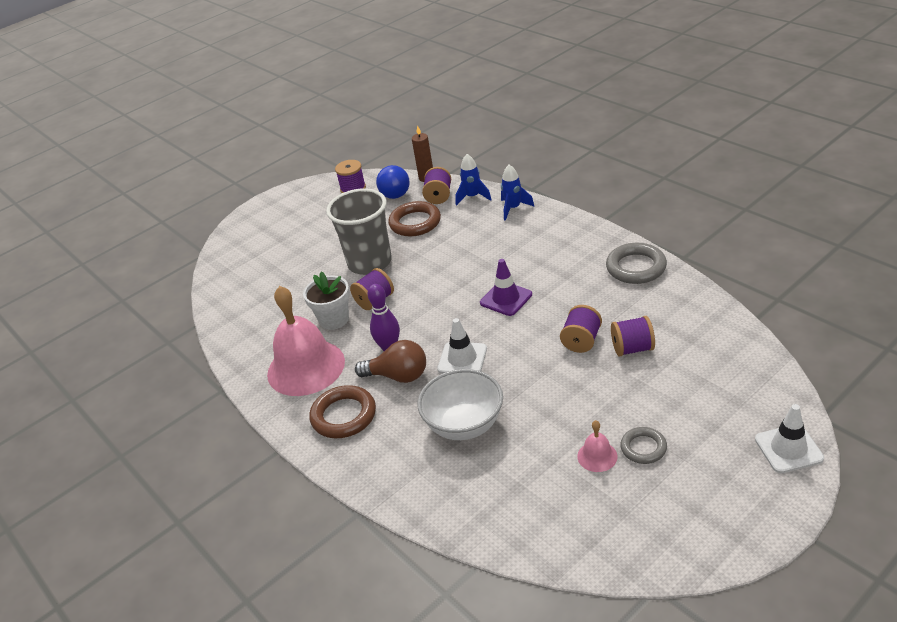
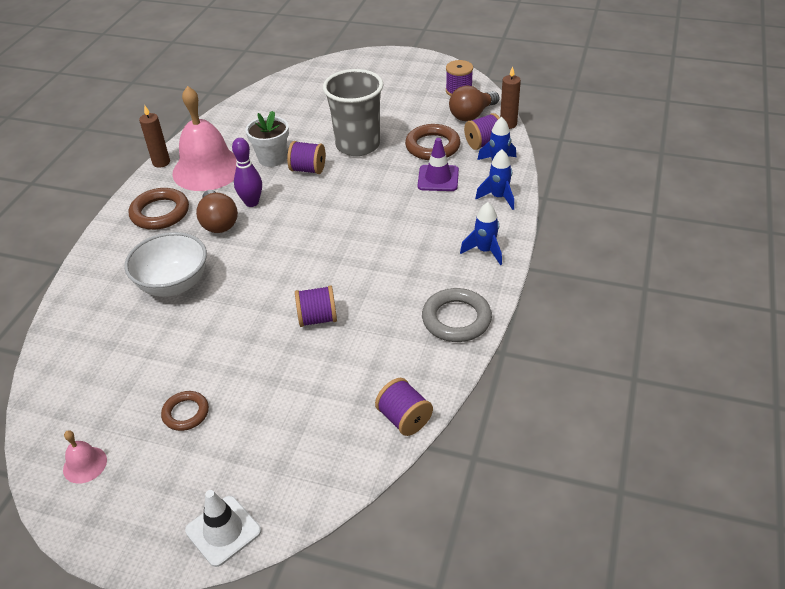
camera: 55 degrees right, 5 degrees up
blue light bulb [376,165,410,199] -> brown light bulb [449,85,499,121]
white traffic cone [437,318,487,374] -> none
purple traffic cone [480,259,532,316] -> purple traffic cone moved to [418,138,459,191]
pink bell [577,420,618,472] -> pink bell moved to [63,430,107,484]
purple spool [611,316,655,357] -> purple spool moved to [375,378,433,436]
grey ring [620,427,667,464] -> brown ring [161,391,209,431]
none -> brown candle [139,106,170,168]
none -> blue rocket [460,202,502,265]

